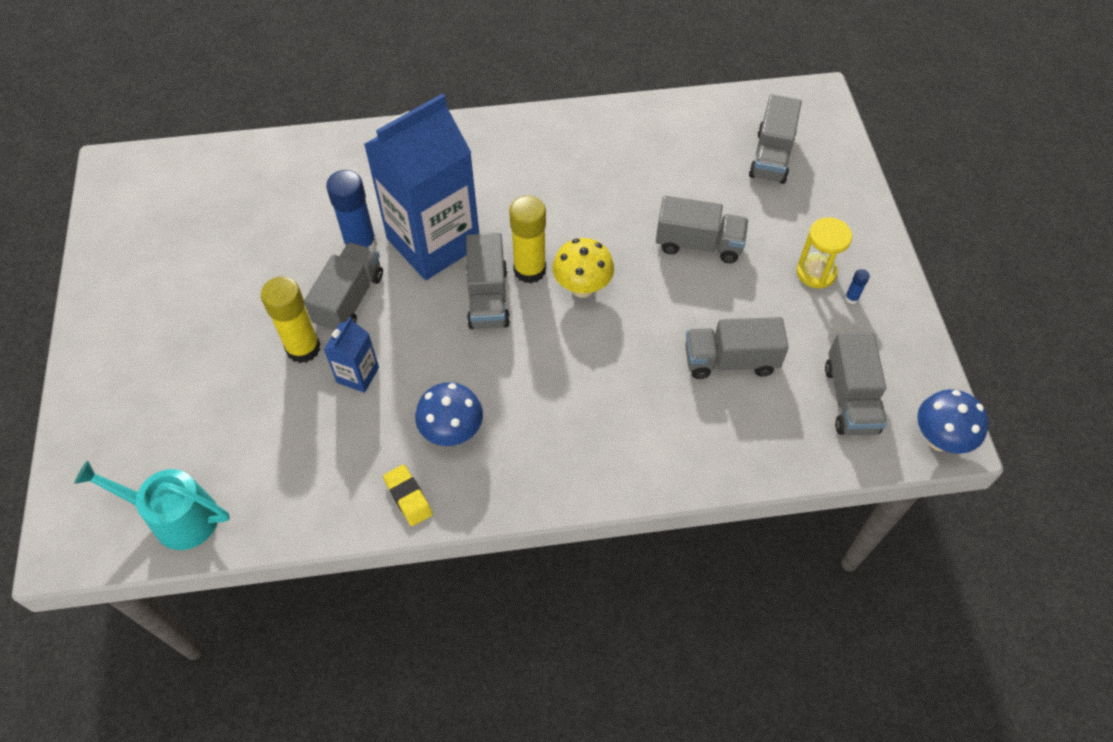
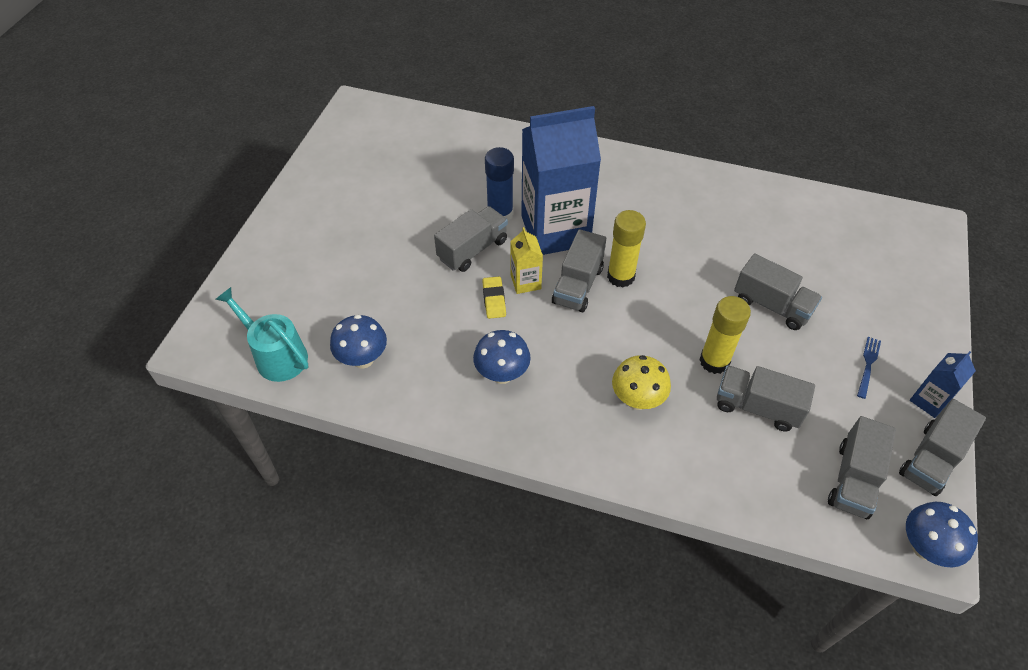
camera: 25 degrees right, 5 degrees down
yellow glue stick [261,276,321,363] -> yellow glue stick moved to [699,296,751,374]
blue carton [324,317,379,393] -> blue carton moved to [910,351,976,418]
yellow eraser [383,464,433,526] -> yellow eraser moved to [482,277,506,319]
yellow mushroom [553,238,614,298] -> yellow mushroom moved to [612,355,671,410]
grey truck [749,94,802,184] -> grey truck moved to [899,399,986,496]
yellow hourglass [796,217,852,289] -> blue fork [857,337,881,399]
blue glue stick [845,269,870,304] -> none
none -> blue mushroom [330,315,387,369]
none -> yellow carton [510,227,543,294]

